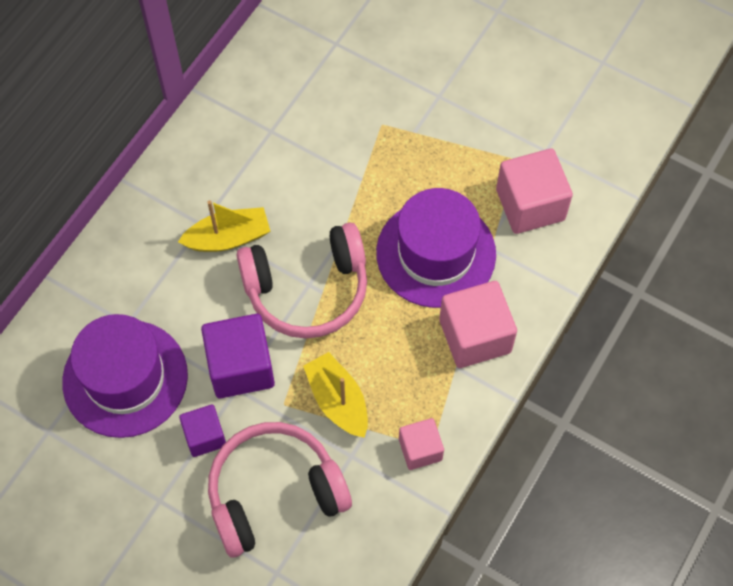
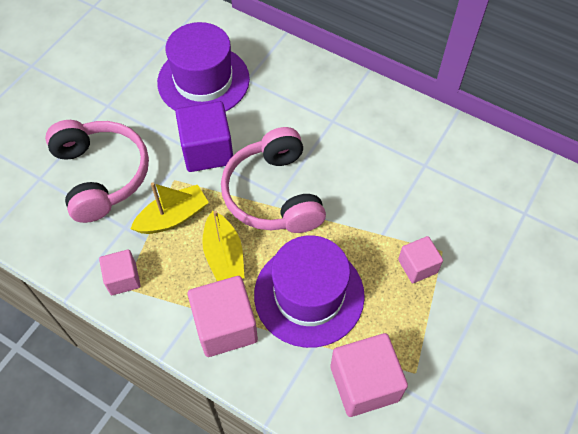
camera: 90 degrees right, 5 degrees down
yellow boat [178,201,270,252] -> yellow boat moved to [202,210,245,281]
purple cube [179,404,226,457] -> none
none -> pink cube [398,236,443,283]

